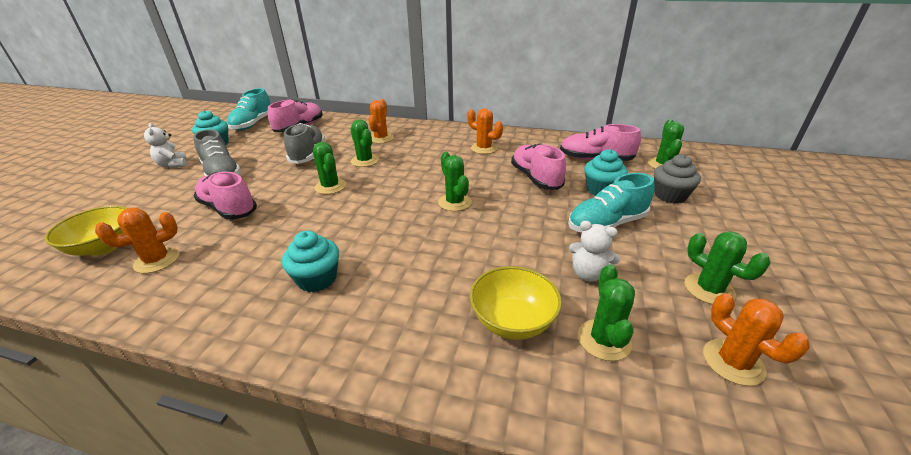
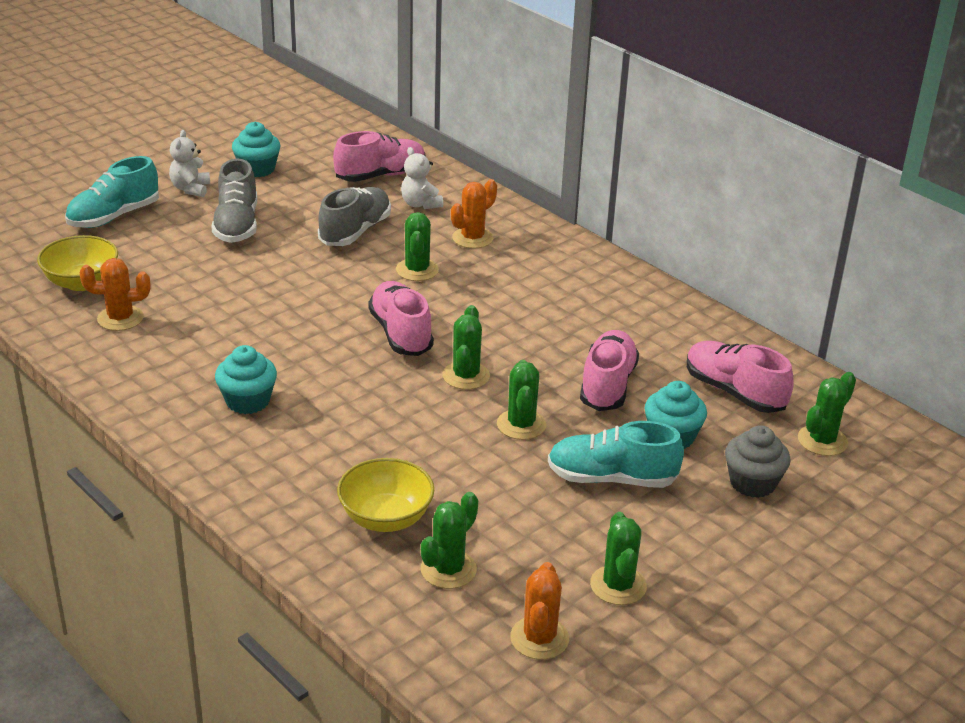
camera: 30 degrees right, 0 degrees up
pink shoe [193,172,257,220] -> pink shoe moved to [368,281,434,356]
turquoise shoe [227,88,271,131] -> turquoise shoe moved to [65,156,159,228]
green cactus [313,142,346,194] -> green cactus moved to [497,360,546,440]
orange cactus [467,108,503,154] -> none
white teddy bear [569,221,620,282] -> white teddy bear moved to [401,147,443,209]

